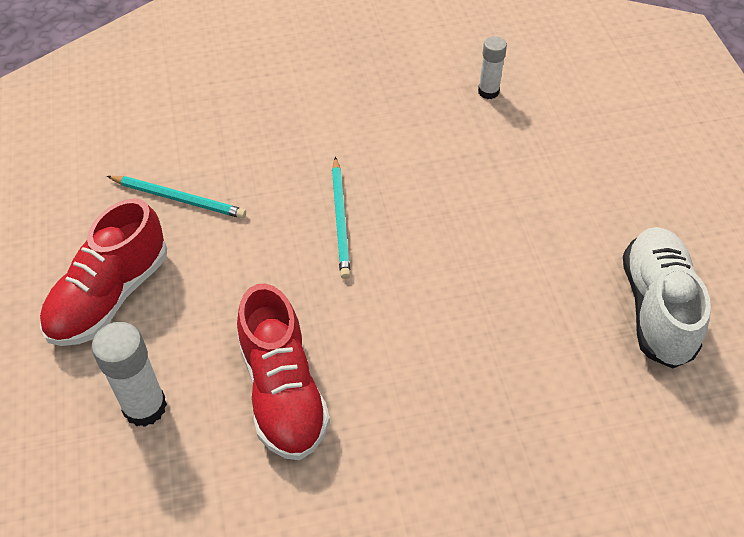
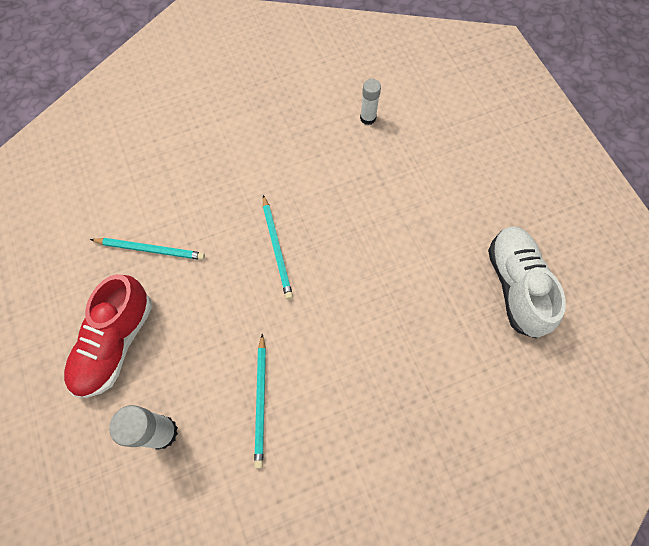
camera: 10 degrees left, 15 degrees up
red shoe [237,283,330,460] -> turquoise pencil [254,334,266,468]

